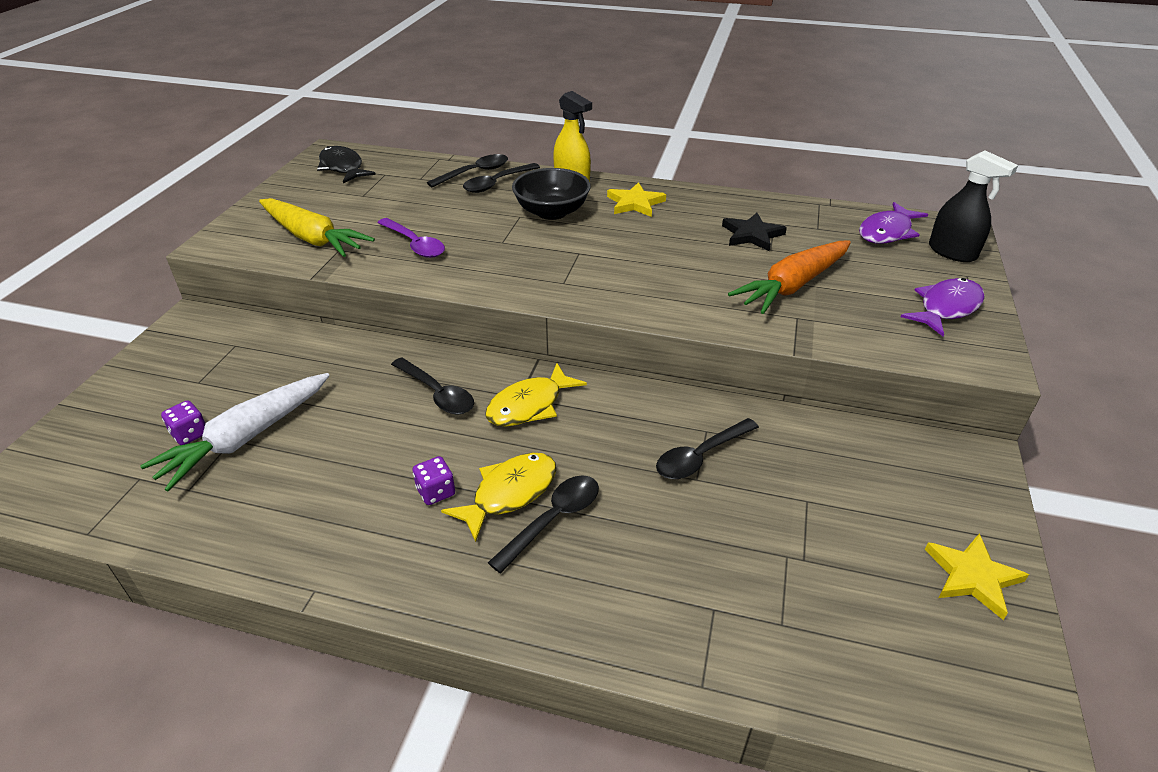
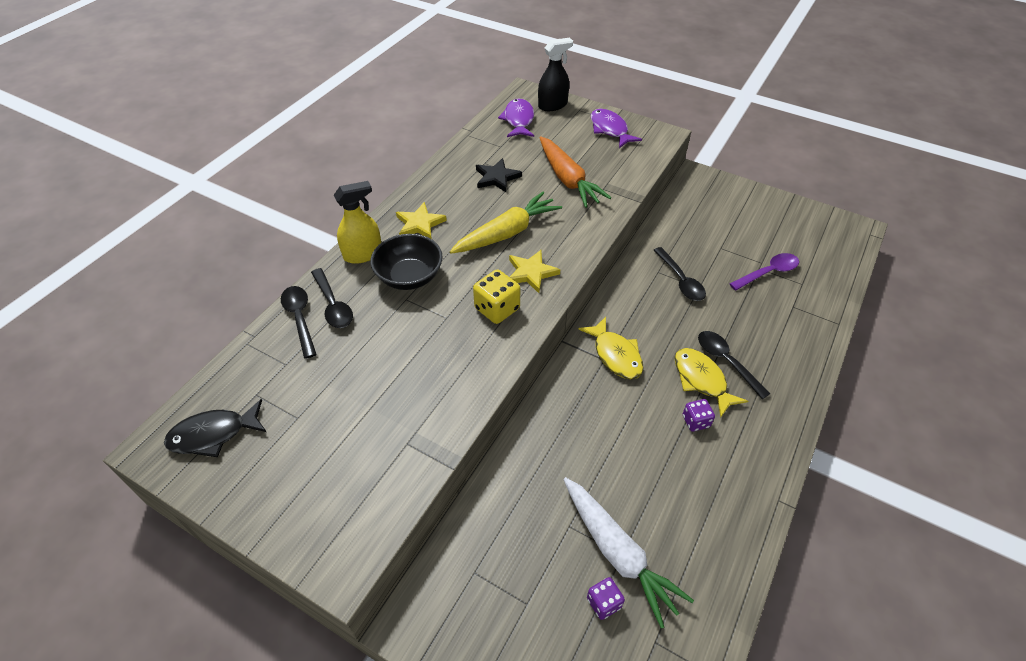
camera: 75 degrees left, 10 degrees up
yellow carrot [259,198,375,257] -> yellow carrot moved to [450,192,562,254]
purple spoon [377,218,445,258] -> purple spoon moved to [729,253,799,291]
black spoon [391,358,474,415] -> none
purple fish [859,202,928,244] -> purple fish turned 150 degrees counterclockwise [498,98,534,137]
yellow star [924,534,1029,620] -> yellow star moved to [509,250,560,293]
none -> yellow dice [473,270,520,324]

